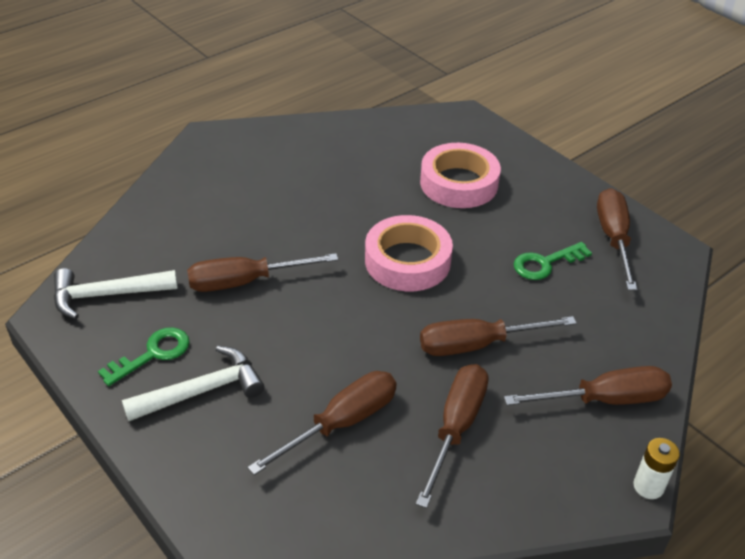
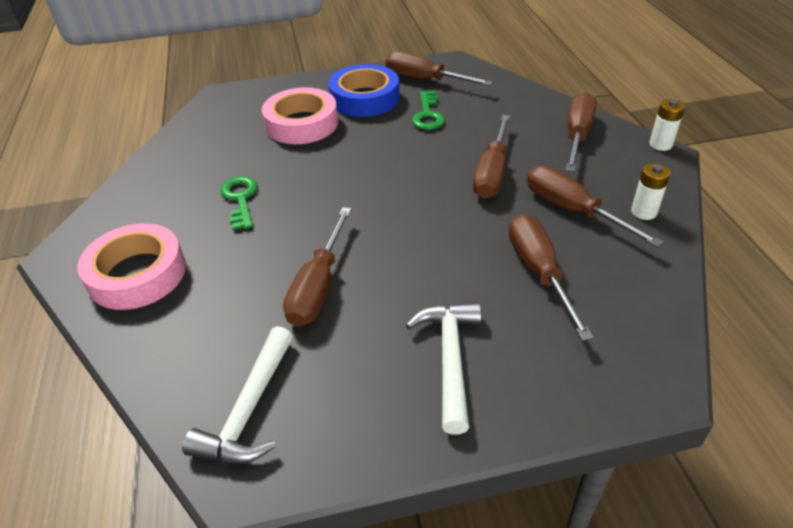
camera: 60 degrees left, 0 degrees up
green key [98,327,190,386] -> green key moved to [220,176,257,230]
pink tape [365,215,453,291] -> pink tape moved to [77,223,186,310]
none -> blue tape [328,64,400,117]
none -> white battery [631,163,670,220]

